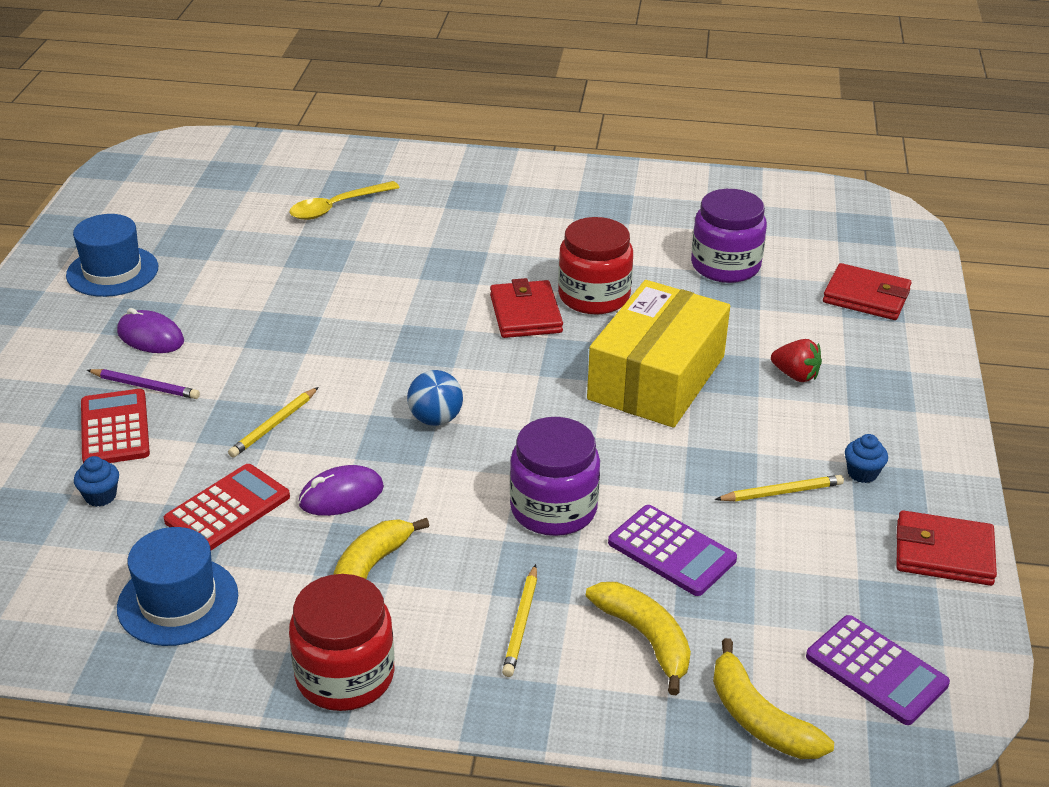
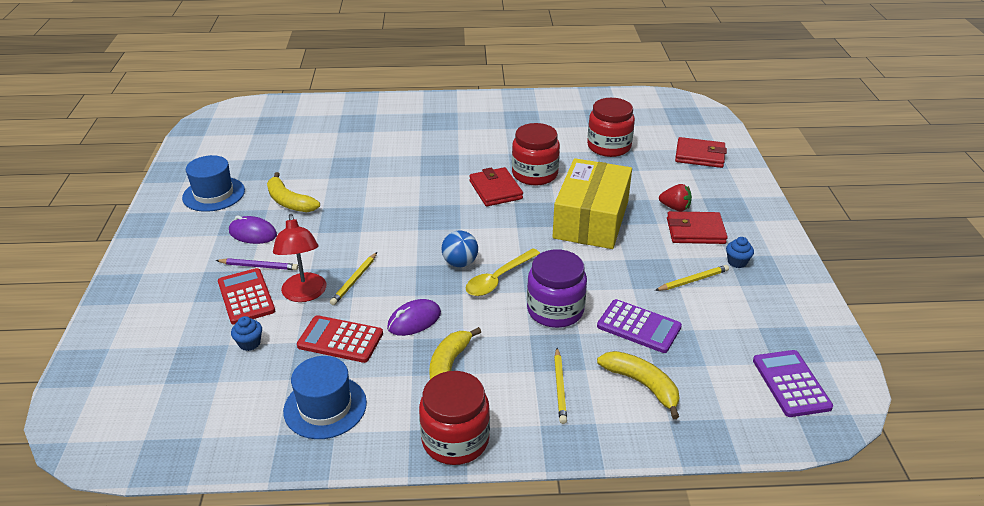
camera: 10 degrees left, 0 degrees up
red calculator [164,464,290,550] -> red calculator turned 105 degrees counterclockwise [297,315,383,363]
yellow spoon [289,181,400,220] -> yellow spoon moved to [466,248,540,296]
purple jar [691,189,767,283] -> red jar [587,98,635,157]
yellow banana [713,638,834,759] -> yellow banana moved to [267,172,320,212]
purple calculator [806,615,950,725] -> purple calculator turned 135 degrees counterclockwise [753,350,833,417]
red wallet [896,510,997,586] -> red wallet moved to [667,211,728,244]
none -> red lamp [273,214,327,302]

